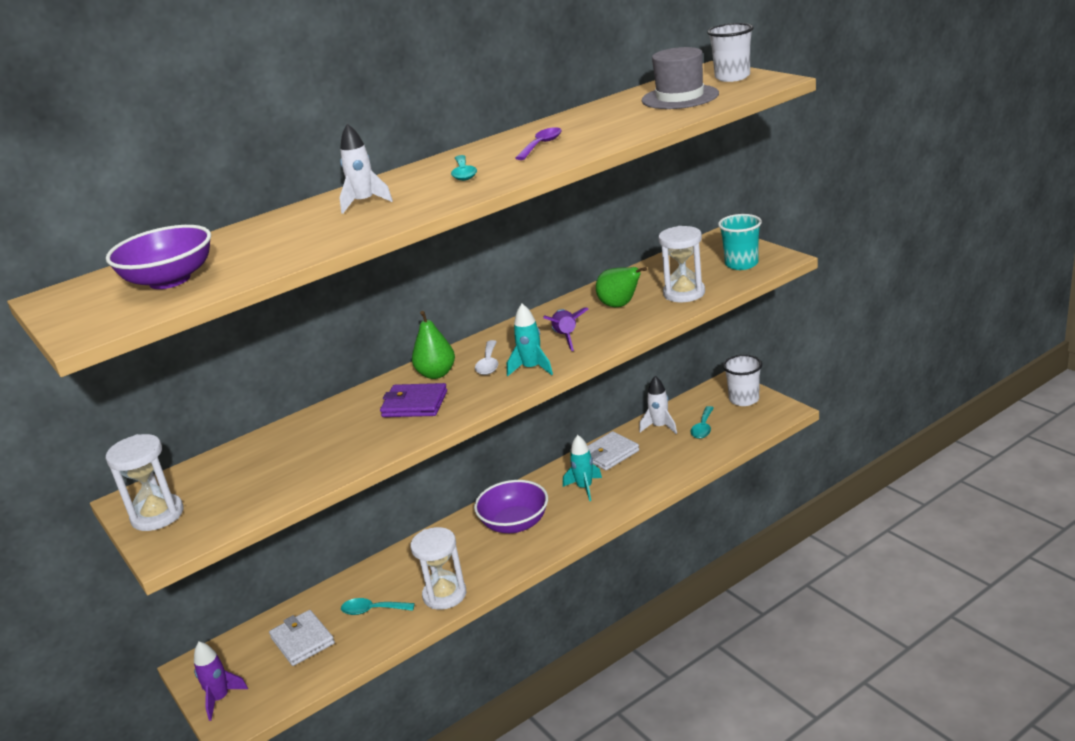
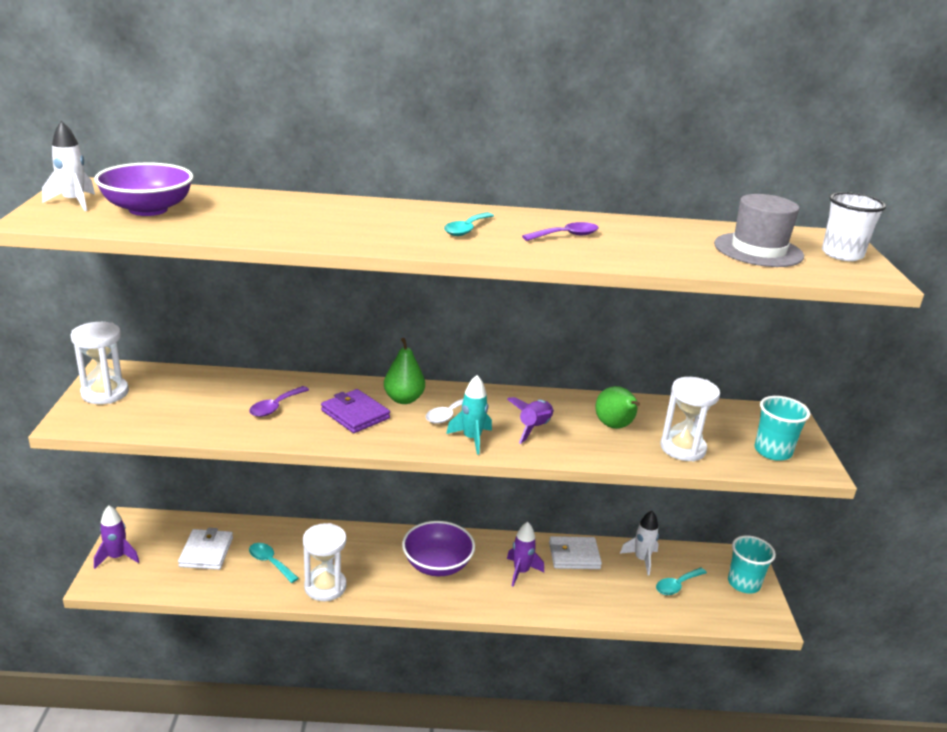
camera: 30 degrees right, 0 degrees up
white rocket [339,124,393,214] -> white rocket moved to [42,121,95,211]
turquoise rocket [563,435,602,501] -> purple rocket [507,522,544,586]
white cup [723,355,762,406] -> turquoise cup [728,535,776,594]
none -> purple spoon [249,386,309,417]

